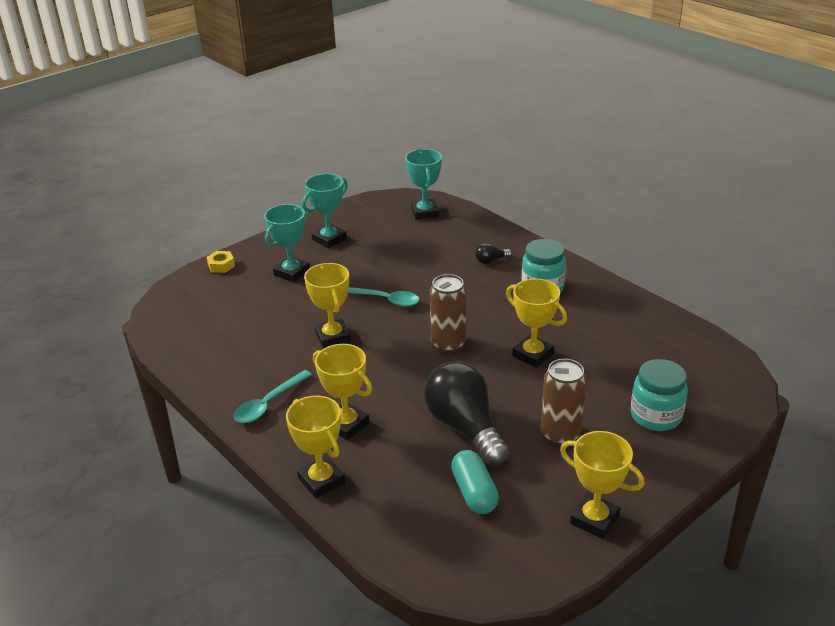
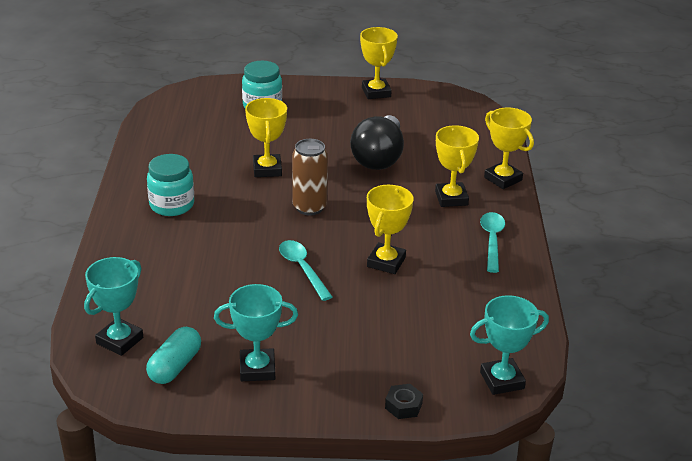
camera: 140 degrees left, 0 degrees up
yellow nut [207,251,235,273] -> black nut [385,384,423,419]
turquoise spoon [234,370,312,423] -> turquoise spoon turned 75 degrees counterclockwise [480,212,505,273]
turquoise trophy [264,204,310,282] -> turquoise trophy moved to [470,295,549,395]
yellow trophy [286,396,345,498] -> yellow trophy turned 45 degrees counterclockwise [484,107,534,189]
turquoise capsule [451,450,499,514] -> turquoise capsule moved to [146,327,201,384]
black light bulb [475,243,512,264] -> none
brown can [541,359,586,446] -> none

